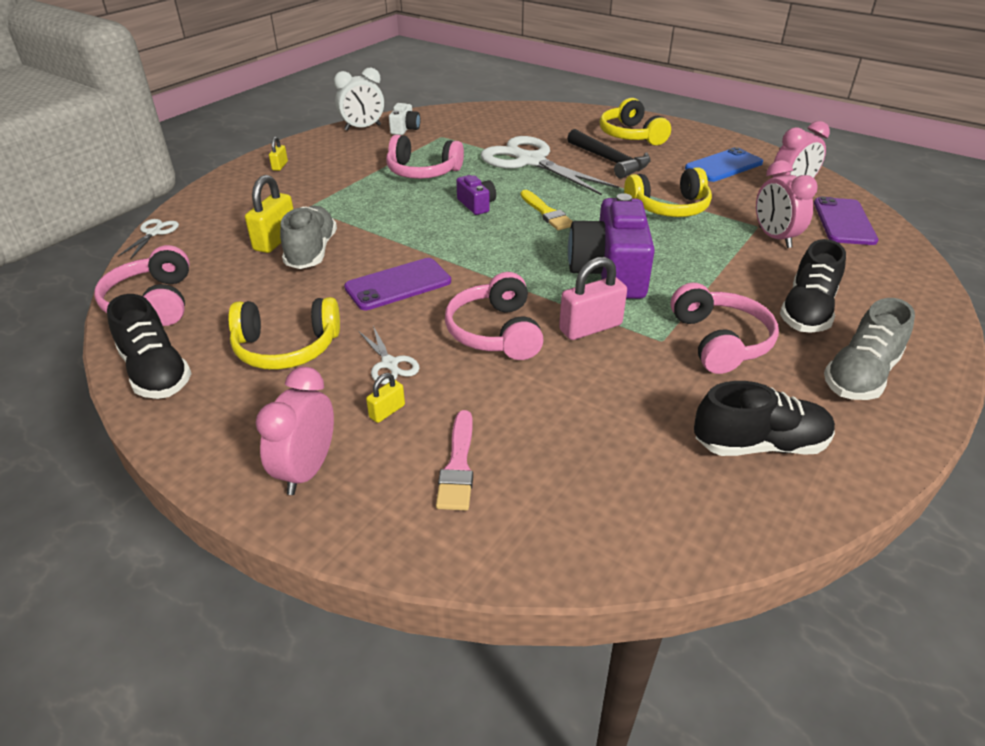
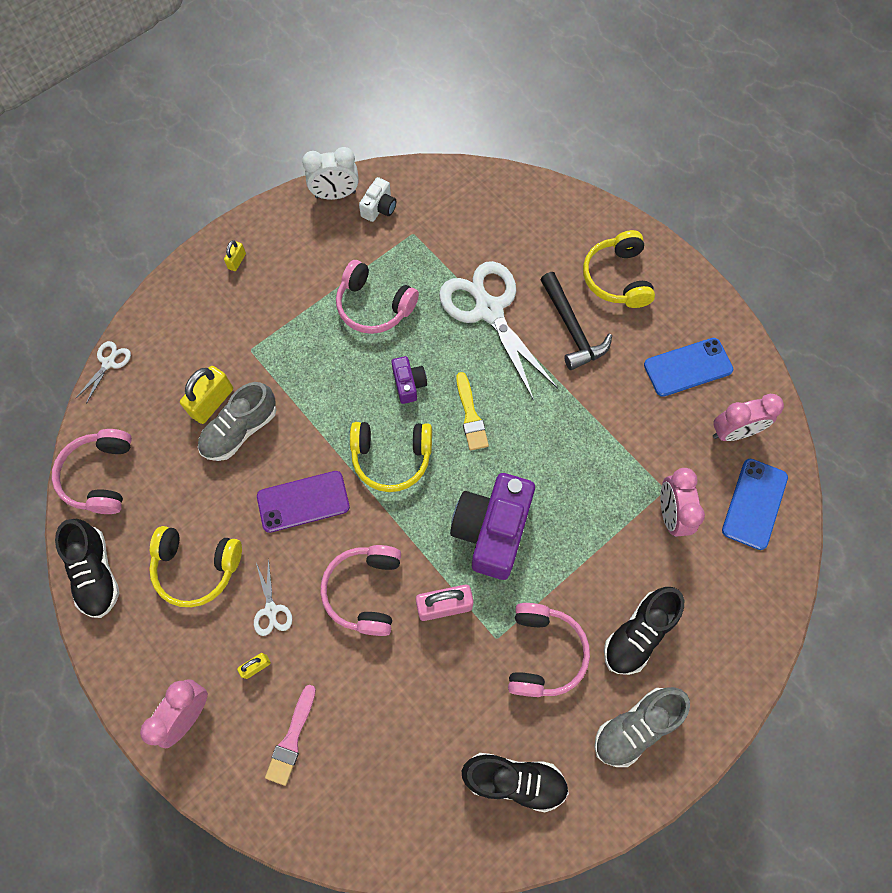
camera: 15 degrees right, 30 degrees up
grey shoe [280,206,337,269] -> grey shoe turned 150 degrees counterclockwise [198,382,276,461]
yellow headphones [624,167,712,217] -> yellow headphones moved to [350,422,432,492]
purple phone [814,197,878,245] -> blue phone [722,459,788,550]

